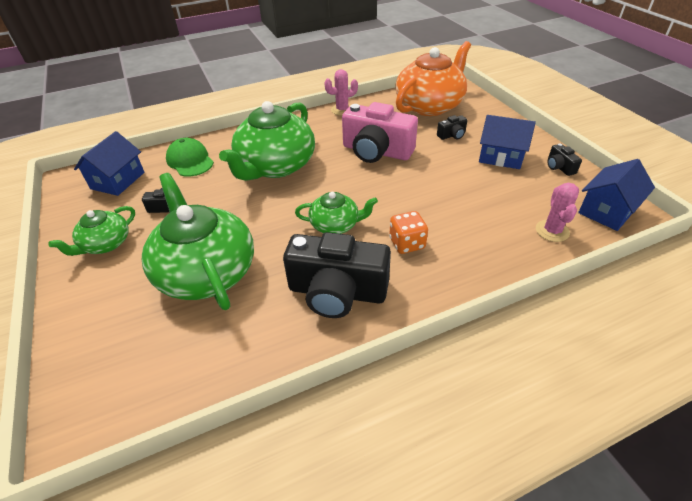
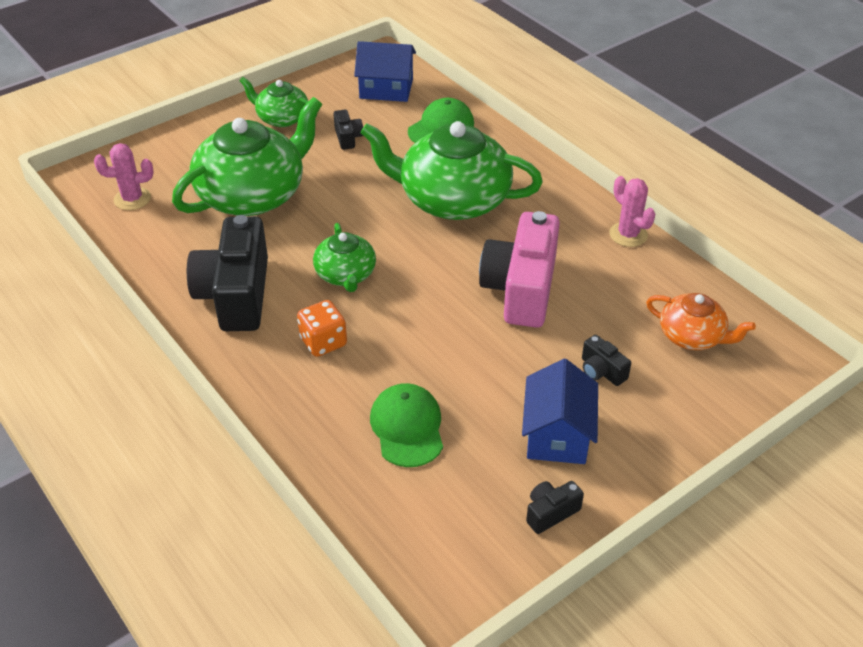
camera: 75 degrees right, 0 degrees up
orange teapot [395,41,471,116] -> orange teapot [646,293,756,350], size x0.52
pink cactus [536,183,579,242] -> pink cactus moved to [94,143,153,210]
blue house [578,159,655,231] -> none
none -> green cap [370,383,443,467]

